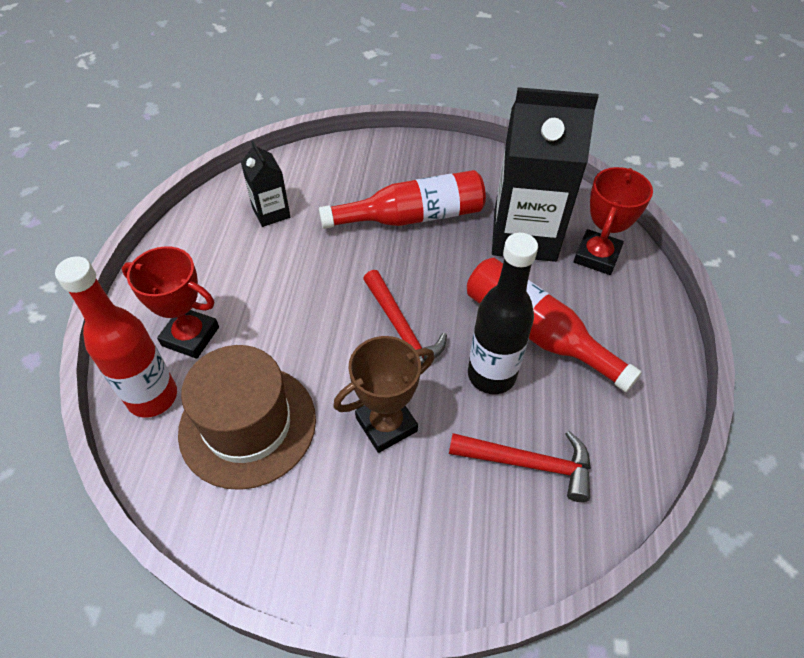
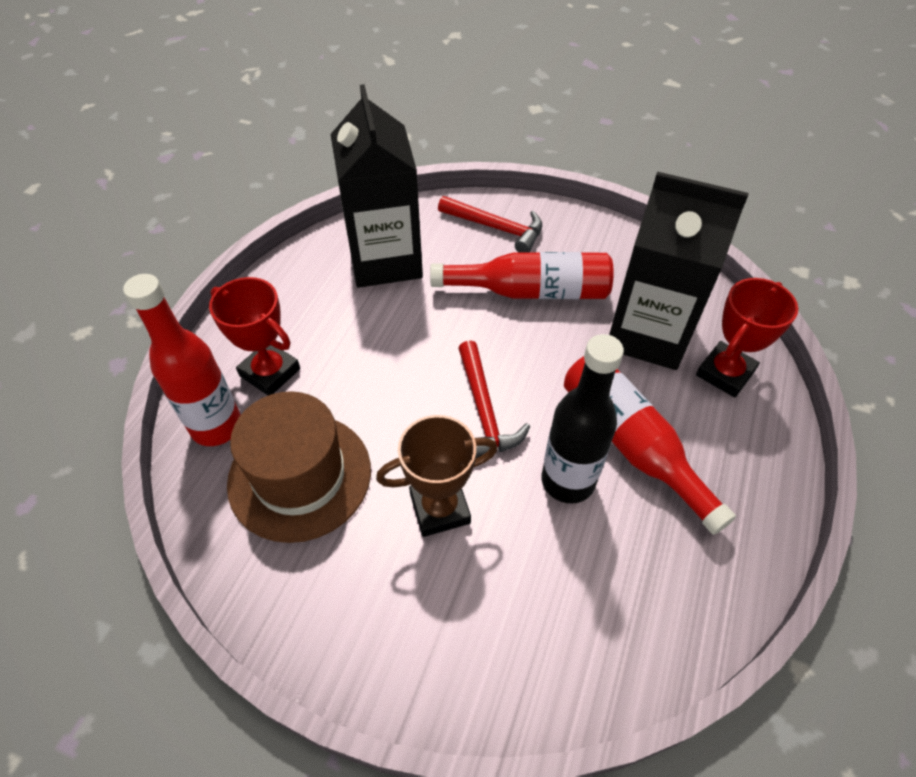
camera: 15 degrees right, 0 degrees up
black carton [241,141,290,227] -> black carton [330,84,423,288], size x2.06
red hammer [449,431,591,502] -> red hammer moved to [438,196,542,252]

